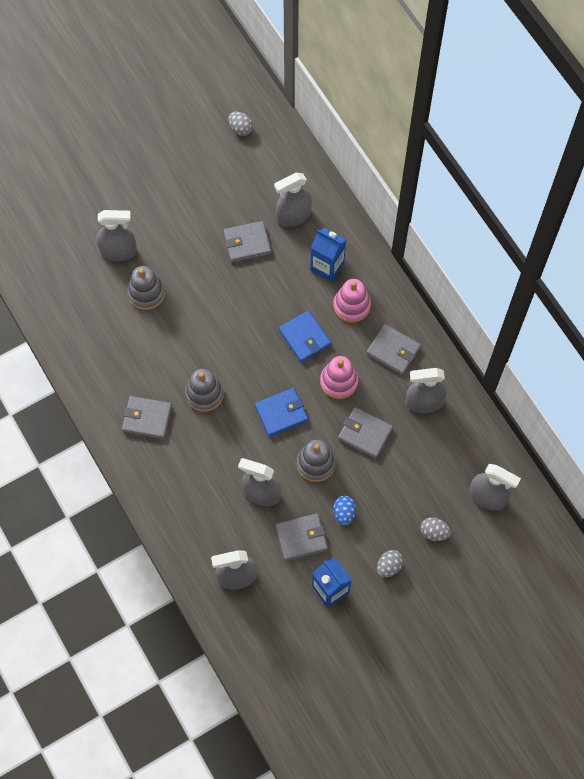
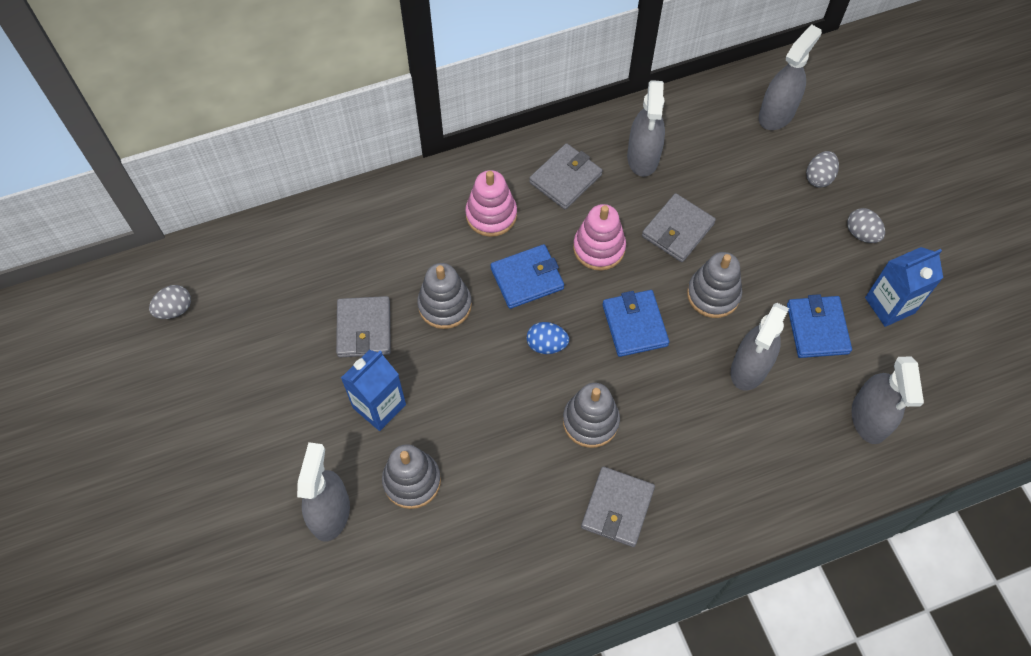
camera: 80 degrees left, 5 degrees down
grey spray bottle [274,173,312,227] -> none
grey wallet [275,513,328,561] -> blue wallet [787,294,852,358]
blue carton [310,228,346,282] -> blue carton moved to [341,350,406,431]
blue egg [333,495,356,526] -> blue egg moved to [527,322,569,354]
none -> grey stacking toy [417,263,472,329]

